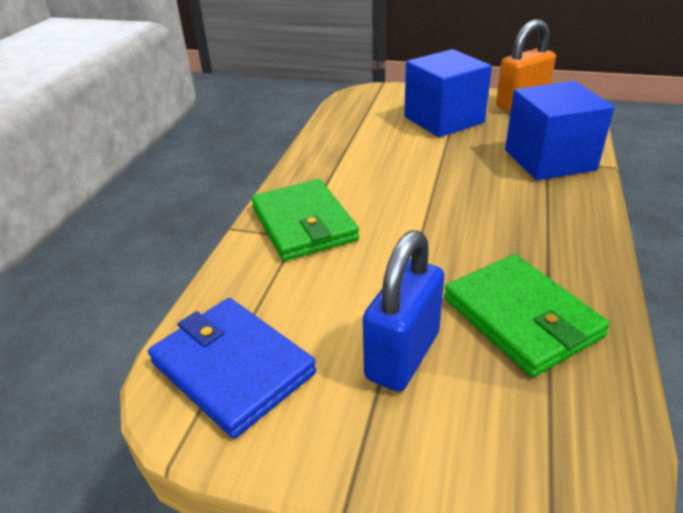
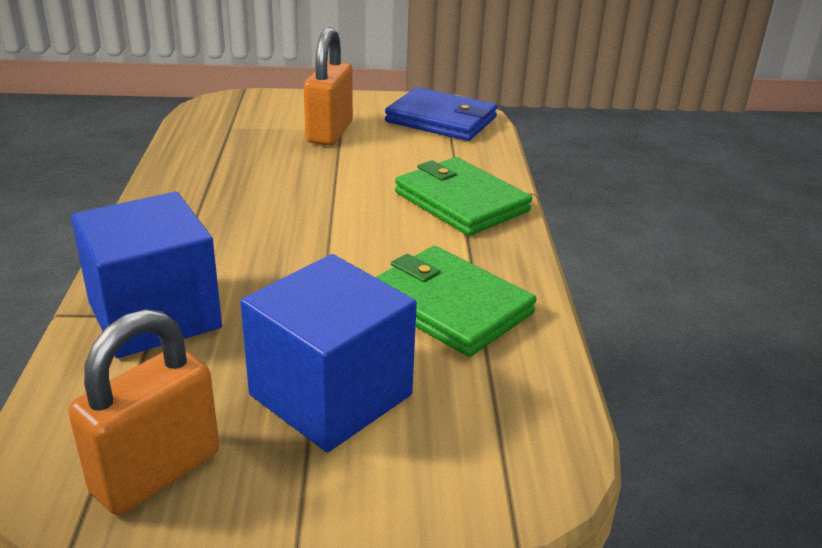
camera: 160 degrees right, 5 degrees down
blue padlock [363,230,445,392] -> orange padlock [304,27,353,145]
green wallet [444,254,610,377] -> green wallet moved to [376,246,537,357]

